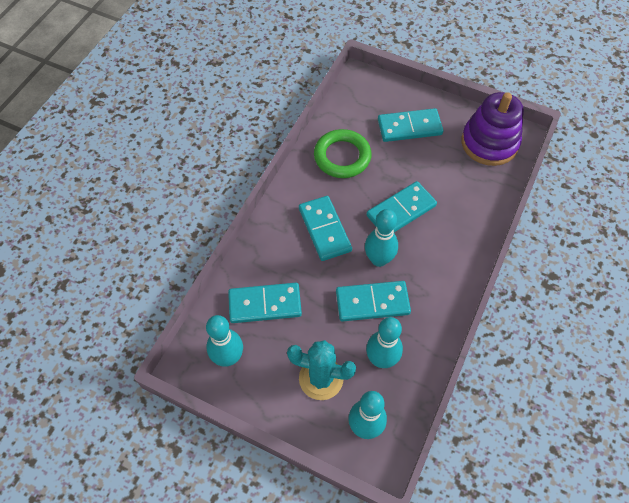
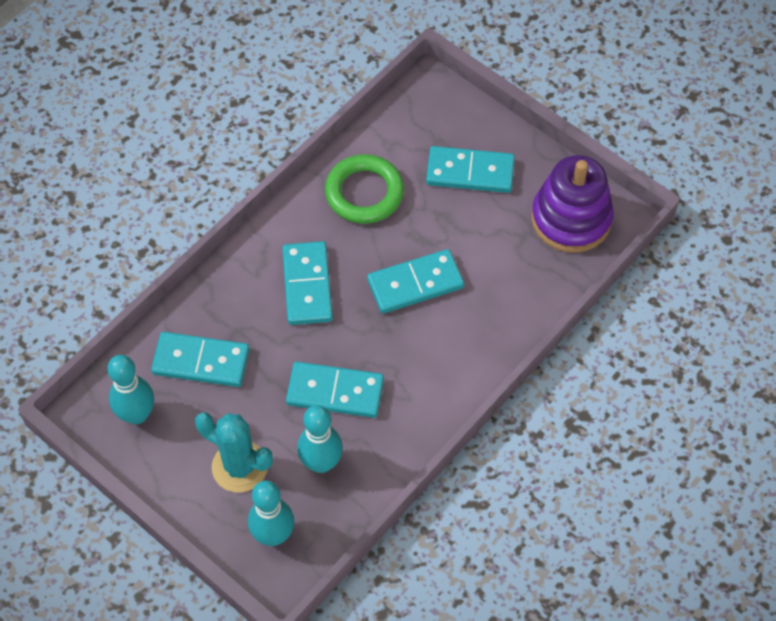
camera: 15 degrees right, 0 degrees up
turquoise bowling pin [365,209,398,267] -> none

